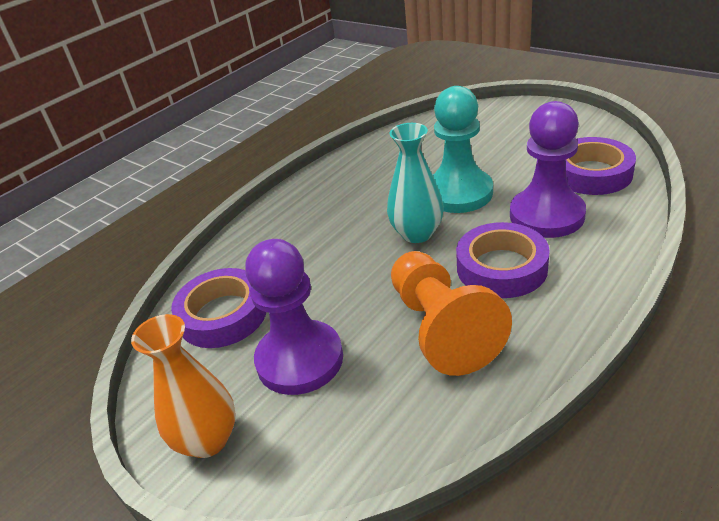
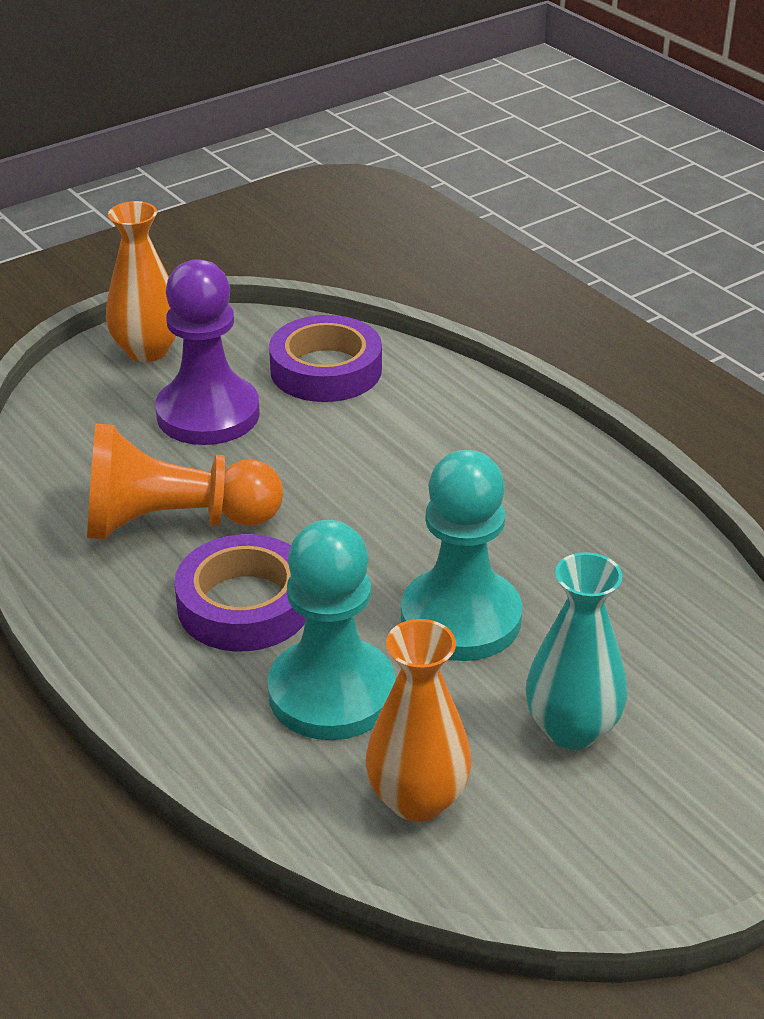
camera: 100 degrees right, 0 degrees up
turquoise vase [387,123,443,243] -> turquoise vase moved to [526,552,627,750]
purple pawn [510,101,586,238] -> turquoise pawn [267,520,396,740]
purple tape [565,137,636,195] -> orange vase [366,619,471,822]

